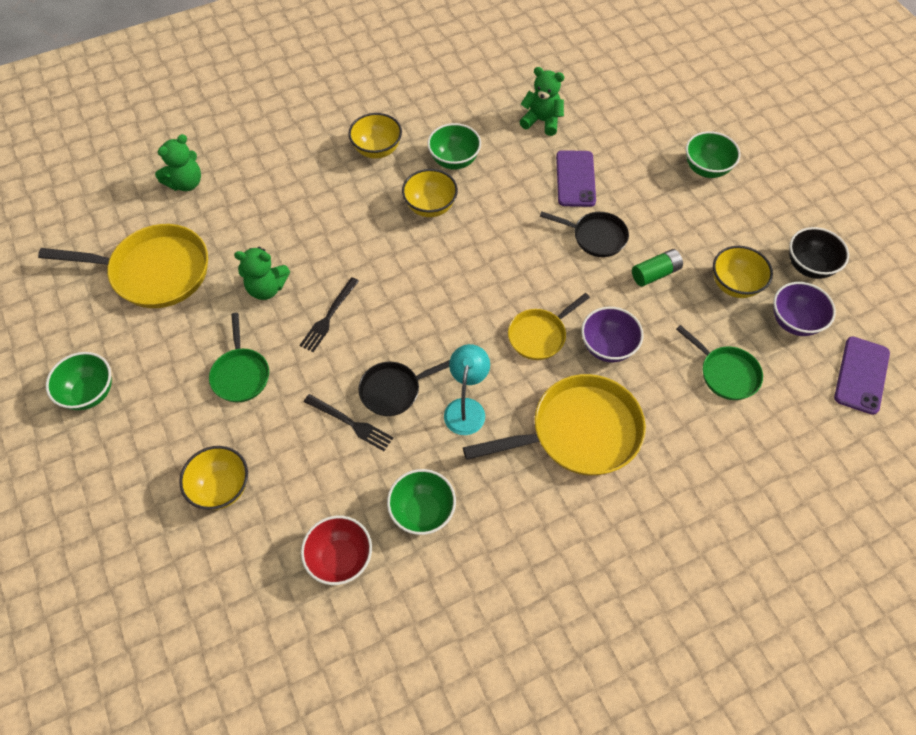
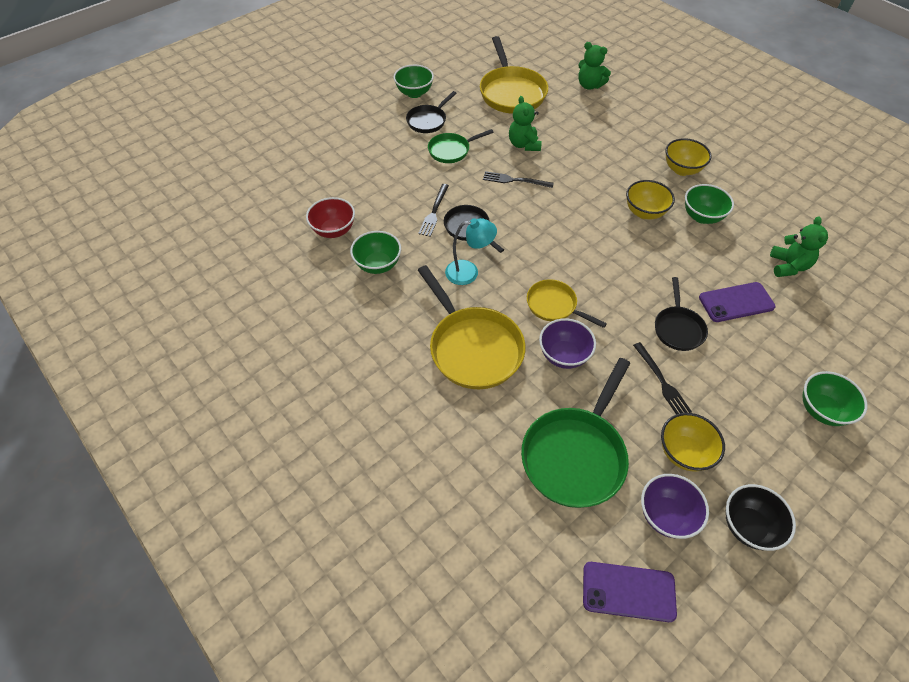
camera: 75 degrees right, 5 degrees down
yellow bowl [179,446,248,510] -> none
green battery [632,249,683,287] -> black fork [633,342,692,414]
green pan [676,325,763,400] -> green pan [521,358,630,508], size x1.77
none -> black pan [406,91,457,133]

